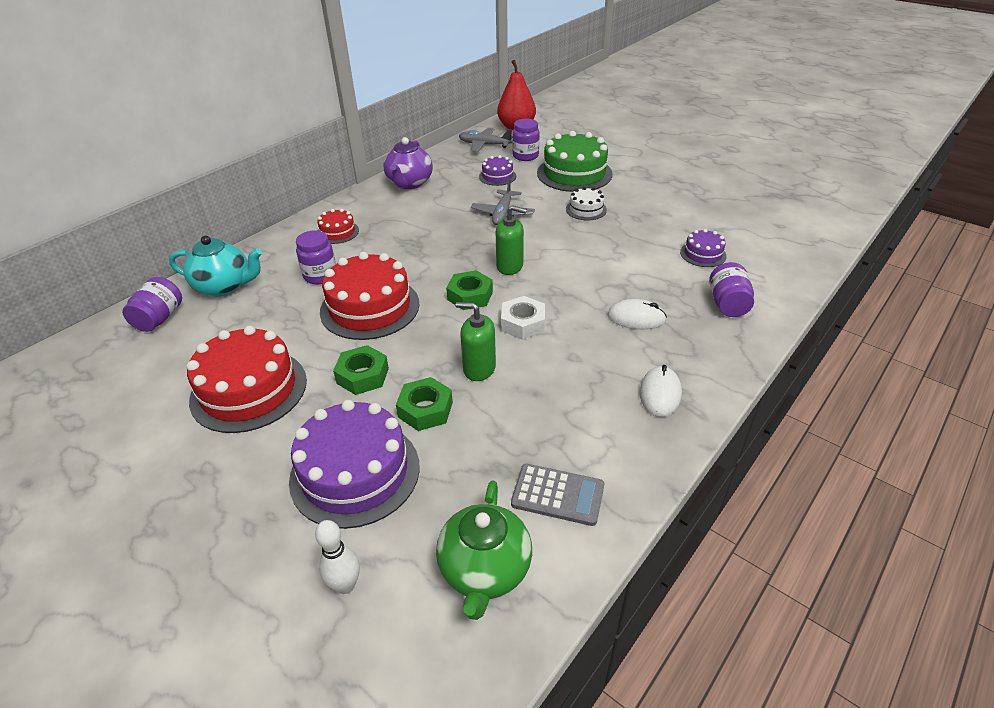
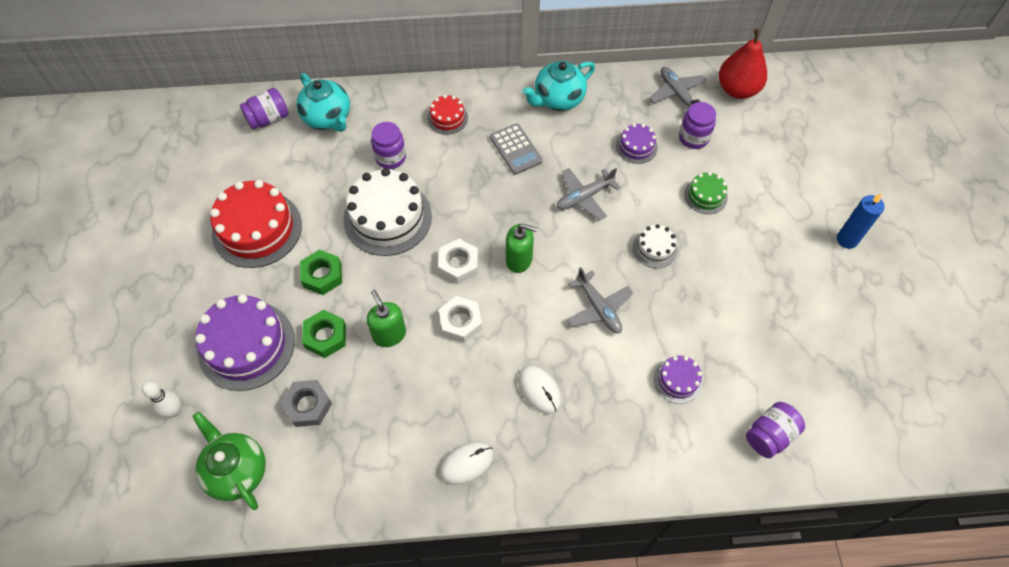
camera: 45 degrees right, 20 degrees up
red cake [320,252,420,340] -> white cake [343,168,432,256]
purple teapot [383,137,433,189] -> turquoise teapot [522,61,595,111]
green teapot [436,480,532,620] -> green teapot turned 90 degrees clockwise [192,412,266,510]
green nut [446,270,493,310] -> white nut [438,239,478,284]
green soap dispenser [496,205,527,275] -> green soap dispenser turned 45 degrees counterclockwise [506,224,537,273]
grey calculator [511,464,604,526] -> grey calculator moved to [490,123,543,175]
green cake [537,131,613,192] -> green cake [684,172,728,214], size x0.50
purple jar [709,262,754,317] -> purple jar moved to [746,402,805,458]
none -> grey nut [280,380,332,427]
none -> grey plane [567,267,633,334]
none -> blue candle [837,193,885,249]

